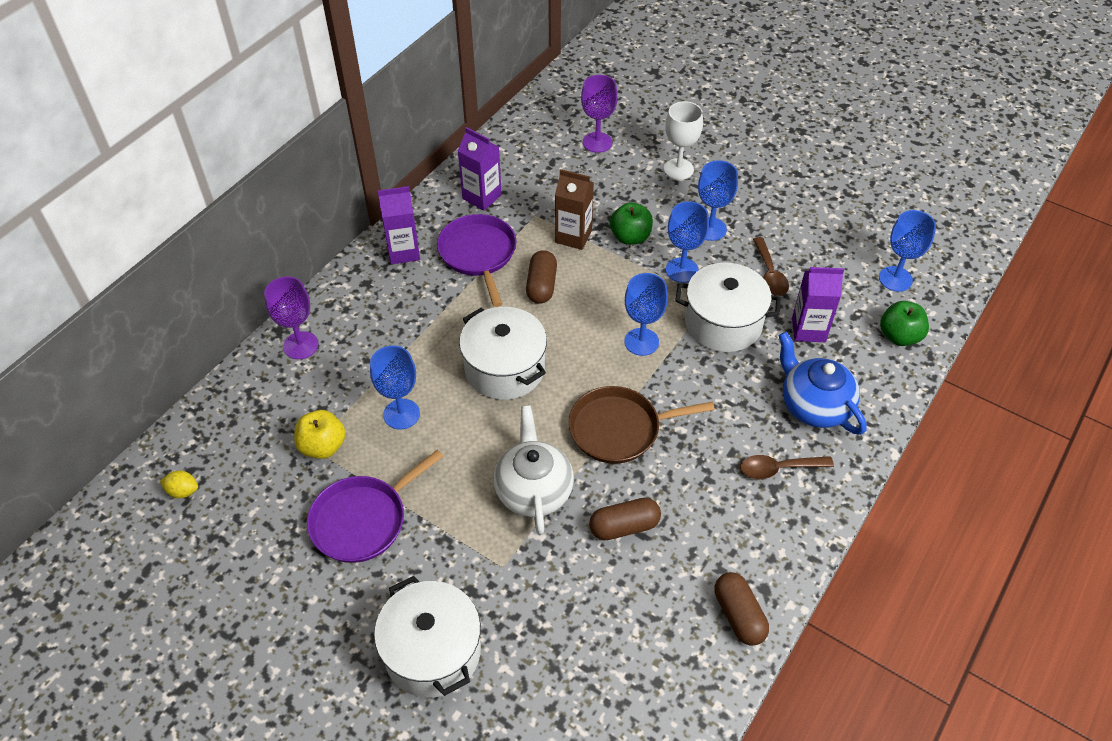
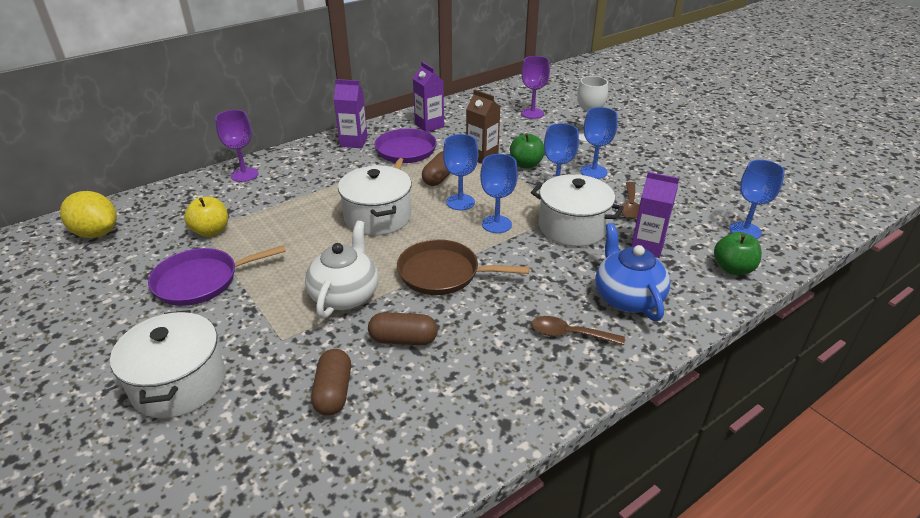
camera: 20 degrees right, 15 degrees down
yellow lemon [160,471,198,498] -> yellow lemon [60,191,117,238], size x2.10
blue goblet [370,346,420,429] -> blue goblet moved to [443,134,478,210]
brown capsule [715,572,769,646] -> brown capsule moved to [311,349,351,416]

